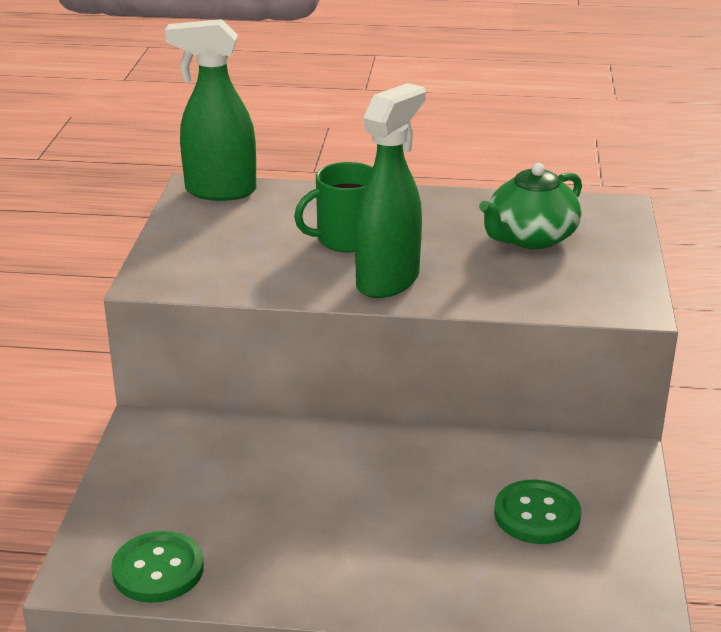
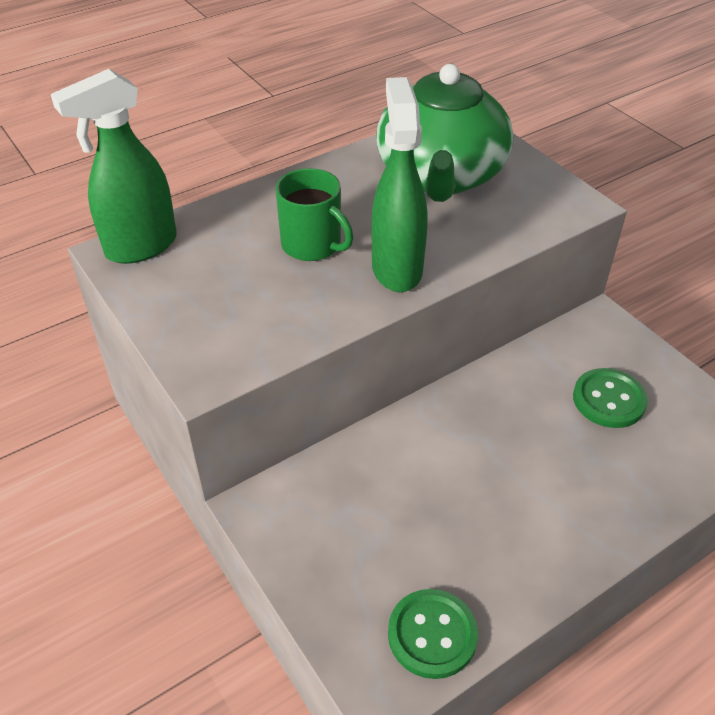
camera: 40 degrees left, 15 degrees up
green mug [294,162,373,252] -> green mug turned 75 degrees counterclockwise [276,168,353,261]
green teapot [479,163,582,249] -> green teapot [376,63,514,202], size x1.61

